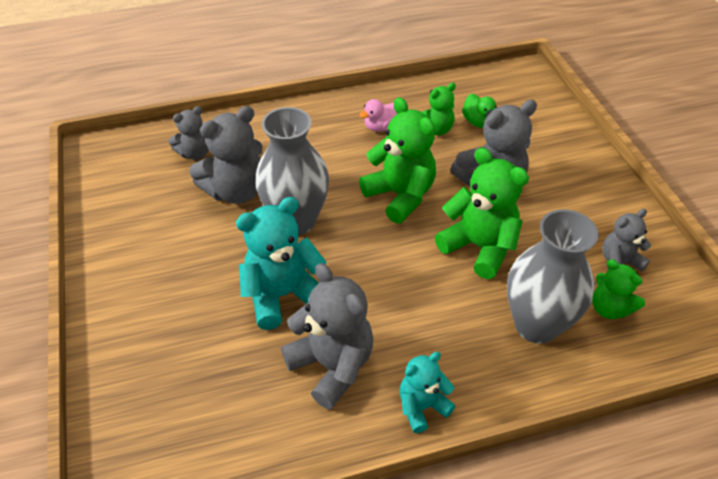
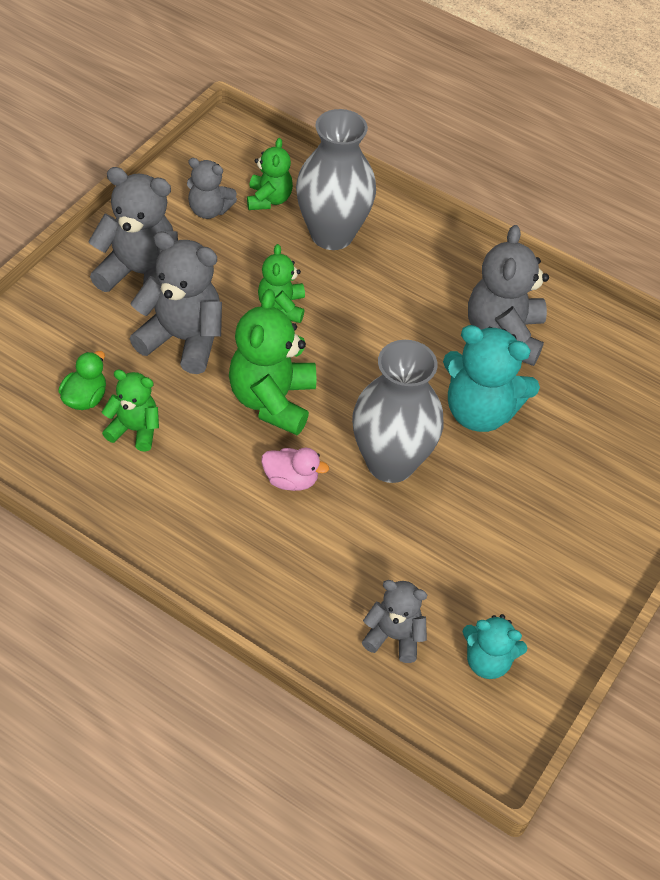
camera: 135 degrees left, 5 degrees up
grey teddy bear [189,106,263,204] -> grey teddy bear moved to [88,167,178,292]
pink duck [359,99,397,132] -> pink duck moved to [261,448,329,491]
turquoise teddy bear [400,352,455,433] -> turquoise teddy bear moved to [463,614,527,679]
green teddy bear [435,148,529,279] -> green teddy bear [258,244,305,323], size x0.59

